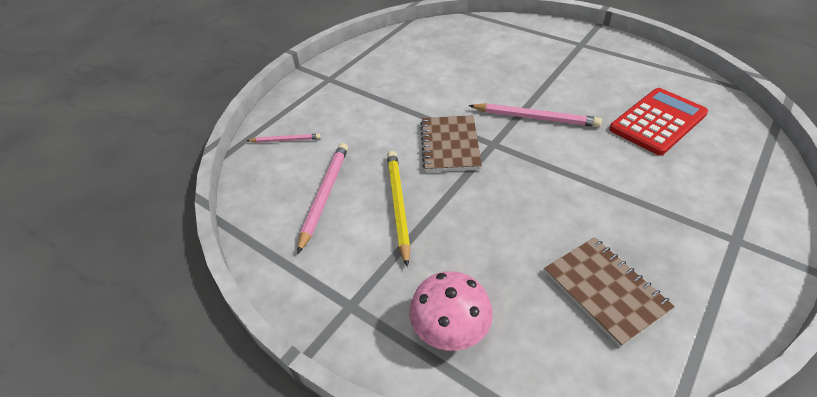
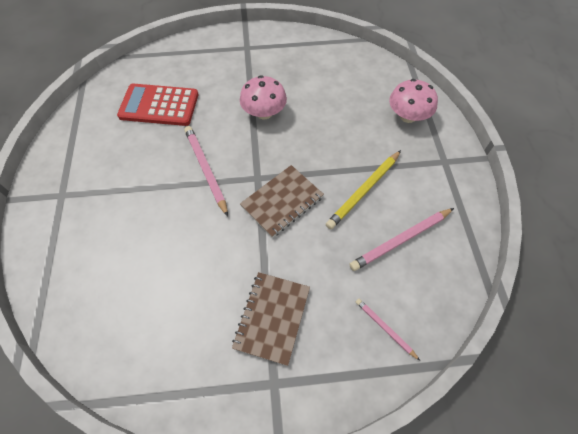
camera: 135 degrees left, 15 degrees up
brown notebook [544,237,675,347] -> brown notebook moved to [232,272,310,366]
none -> pink mushroom [240,75,287,119]

